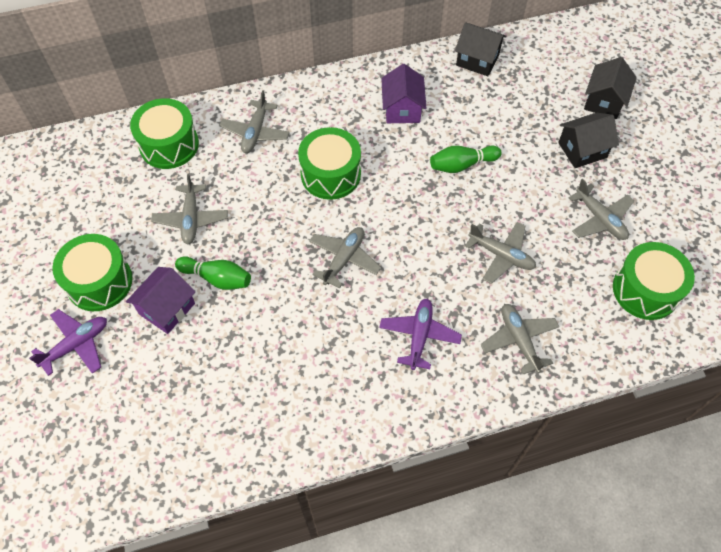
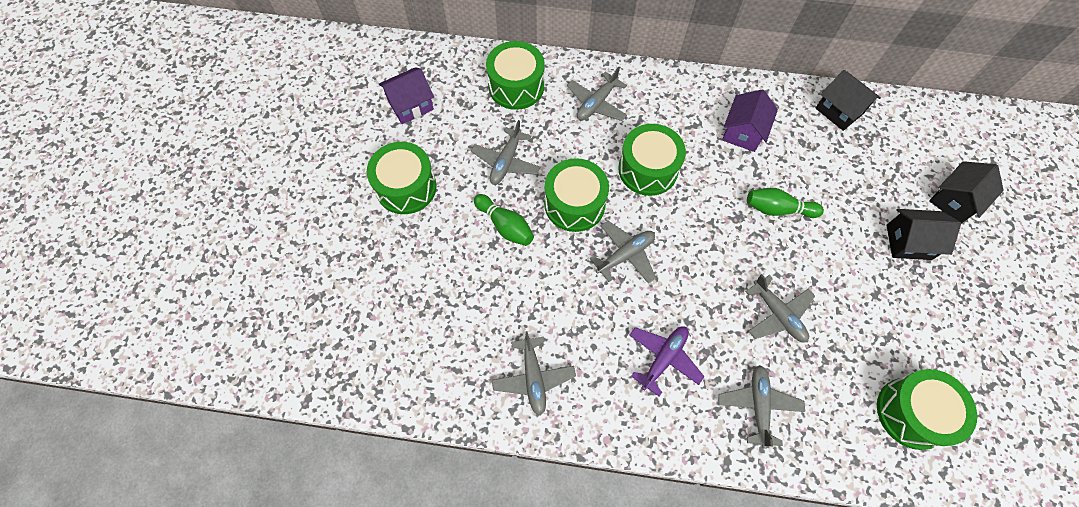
camera: 25 degrees right, 5 degrees up
purple plane [29,309,107,376] -> none
purple house [126,267,196,334] -> purple house moved to [378,67,434,124]
grey plane [569,179,634,240] -> grey plane moved to [492,331,576,416]
none -> green drum [544,158,609,232]

